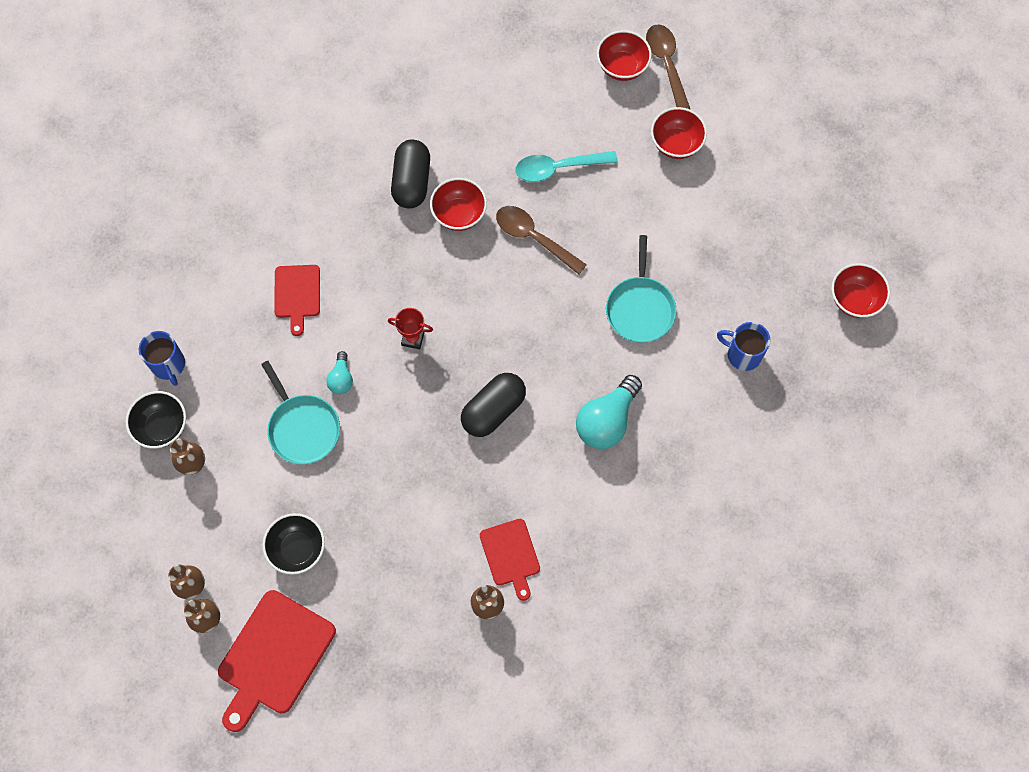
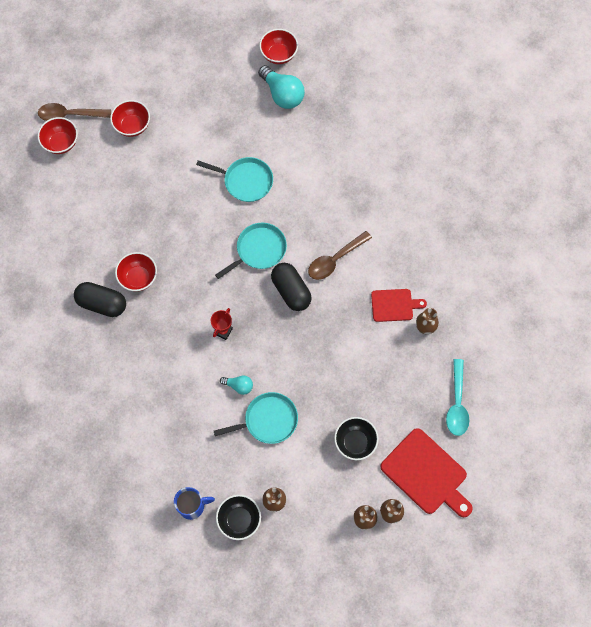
camera: 75 degrees left, 0 degrees up
red cutting board [274,265,320,336] -> none
brown spoon [496,206,587,275] -> brown spoon moved to [308,231,372,280]
turquoise spoon [515,151,618,182] -> turquoise spoon moved to [446,359,469,436]
turquoise light bulb [576,375,642,449] -> turquoise light bulb moved to [258,65,305,109]
blue mug [717,322,770,371] -> none
none -> turquoise pan [215,223,287,279]

